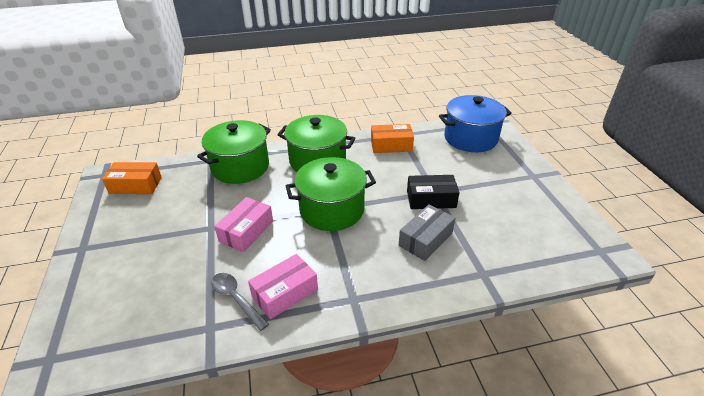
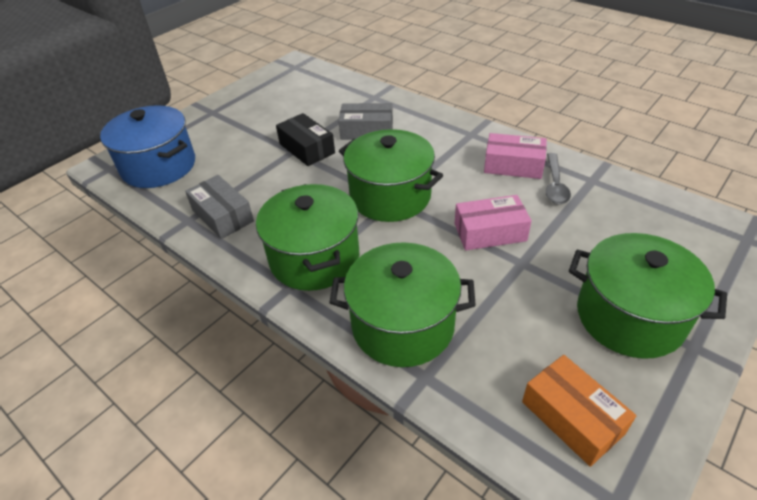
camera: 125 degrees left, 5 degrees up
orange box [371,124,414,153] -> grey box [185,175,254,239]
none -> green pot [569,233,727,359]

